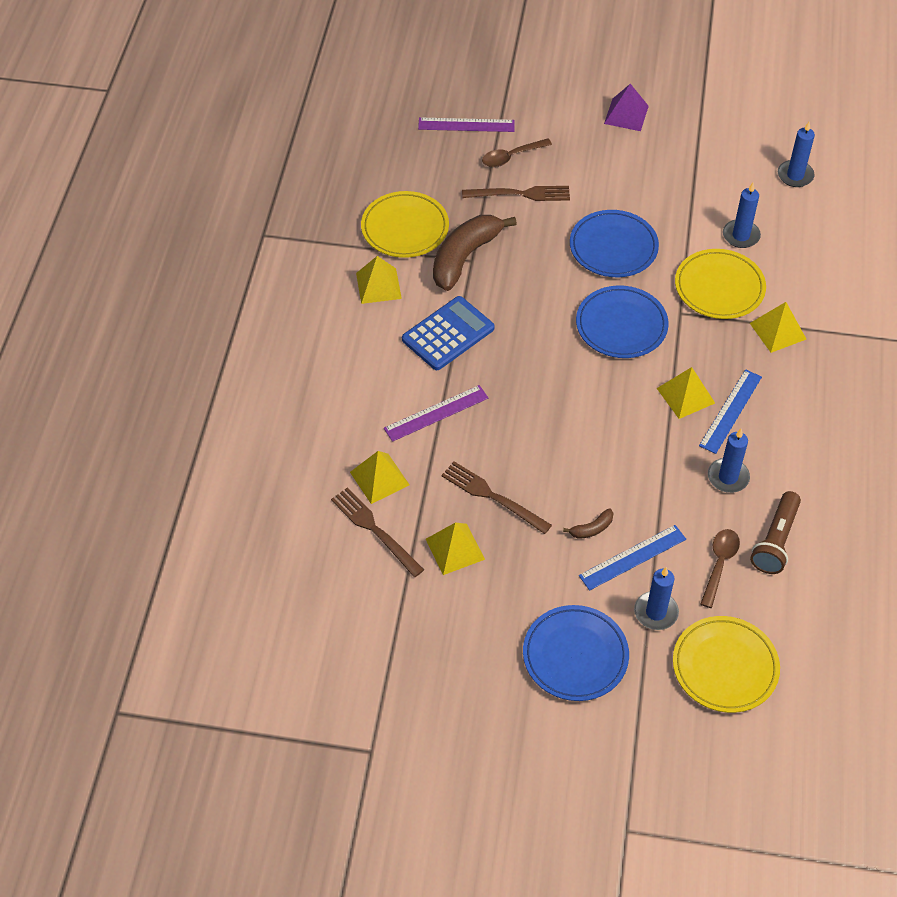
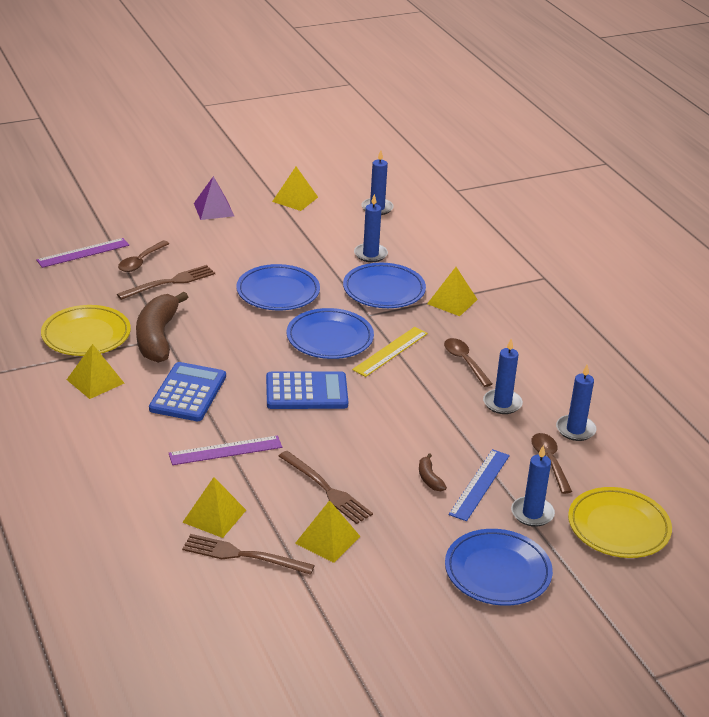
camera: 35 degrees left, 20 degrees down
purple ruler [384,385,488,442] -> purple ruler turned 45 degrees clockwise [169,435,282,465]
brown fork [441,462,552,534] -> brown fork turned 135 degrees counterclockwise [278,451,373,524]
brown banana [563,508,613,539] -> brown banana turned 135 degrees clockwise [419,453,447,491]
yellow pyramid [657,367,715,419] -> yellow pyramid moved to [272,167,318,211]
yellow plate [675,249,766,319] -> blue plate [343,263,426,308]
blue ruler [699,369,762,454] -> brown spoon [444,338,492,387]
brown flashlight [750,491,801,574] -> blue candle [556,364,597,441]
none -> blue calculator [266,371,348,409]
none -> yellow ruler [352,327,428,377]

